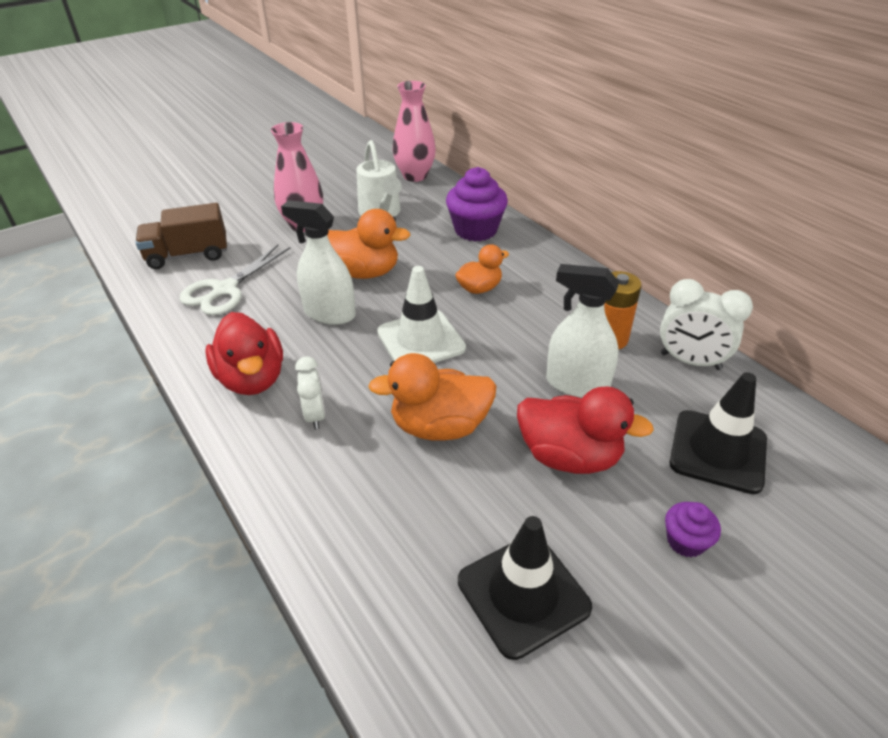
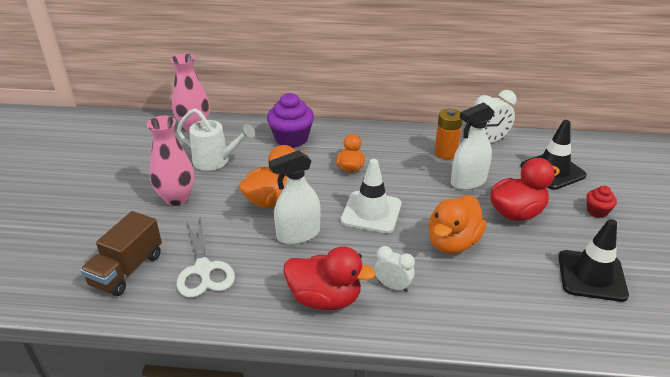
camera: 50 degrees left, 5 degrees down
purple cupcake [665,502,721,558] -> red cupcake [586,186,617,218]

